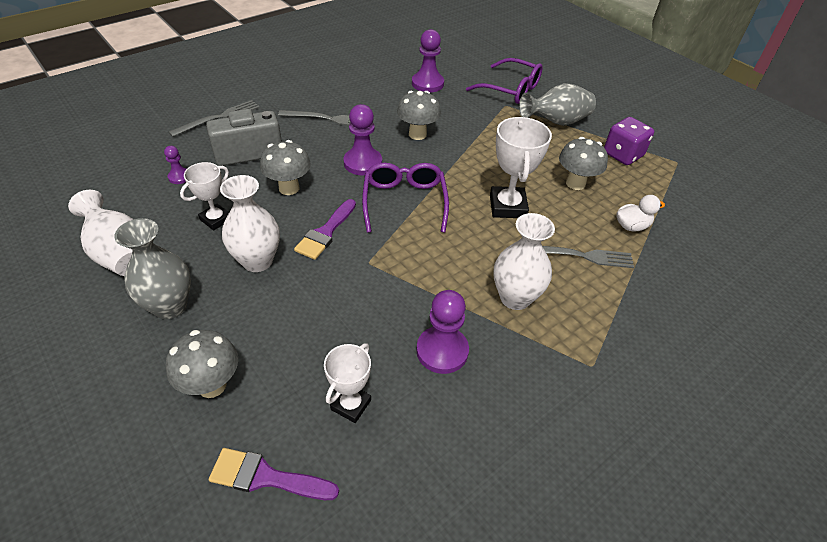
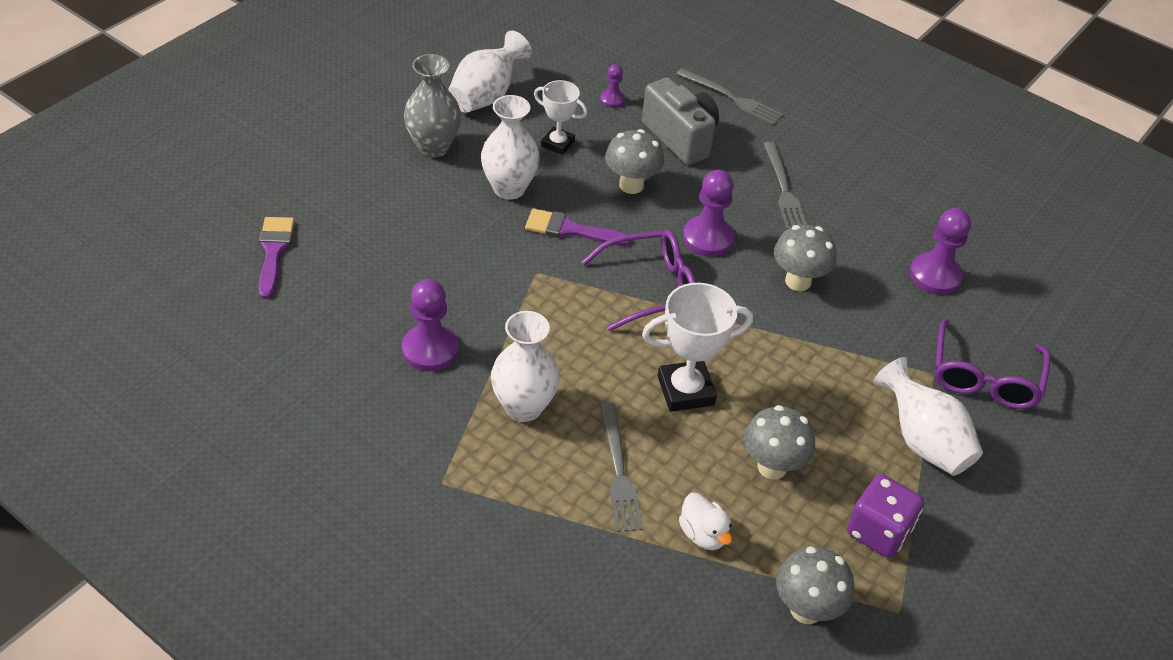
camera: 75 degrees right, 0 degrees up
grey mushroom [166,330,238,398] -> grey mushroom moved to [776,546,854,624]
white trophy [324,343,371,423] -> none
grey vase [519,83,596,126] -> white vase [873,357,983,476]

